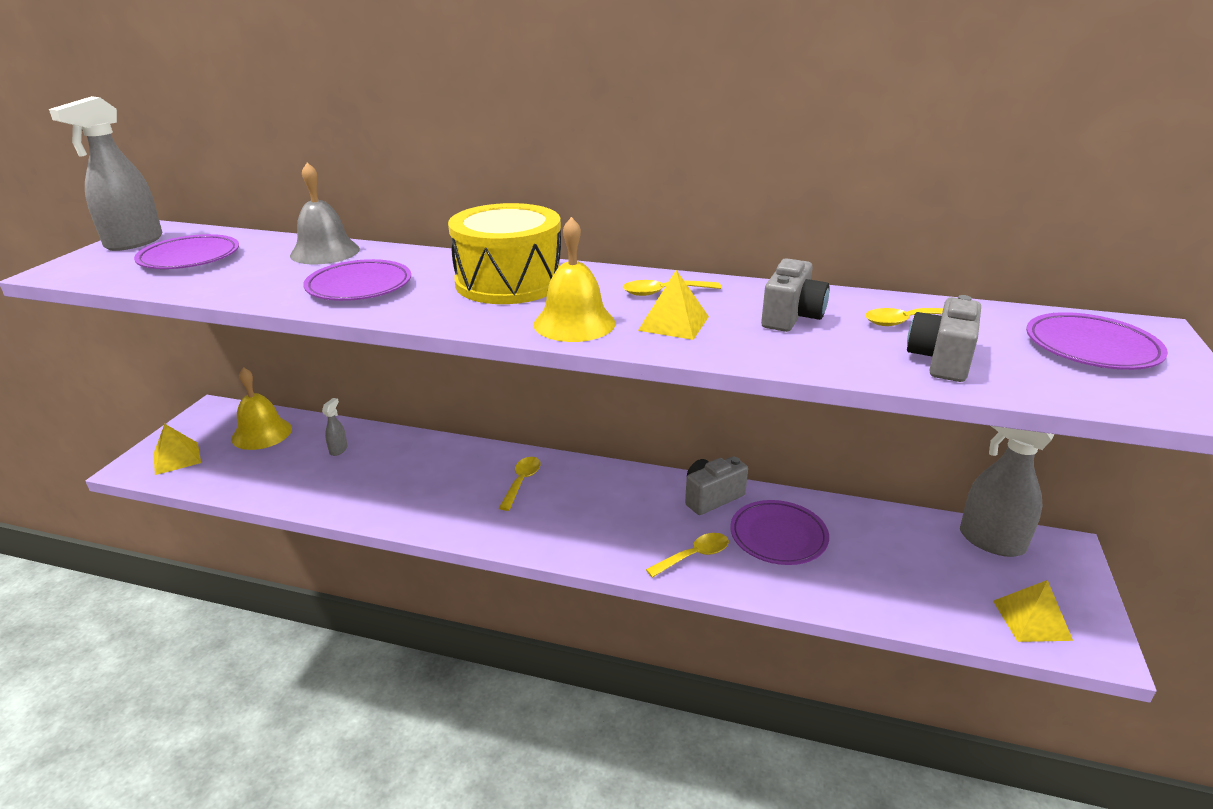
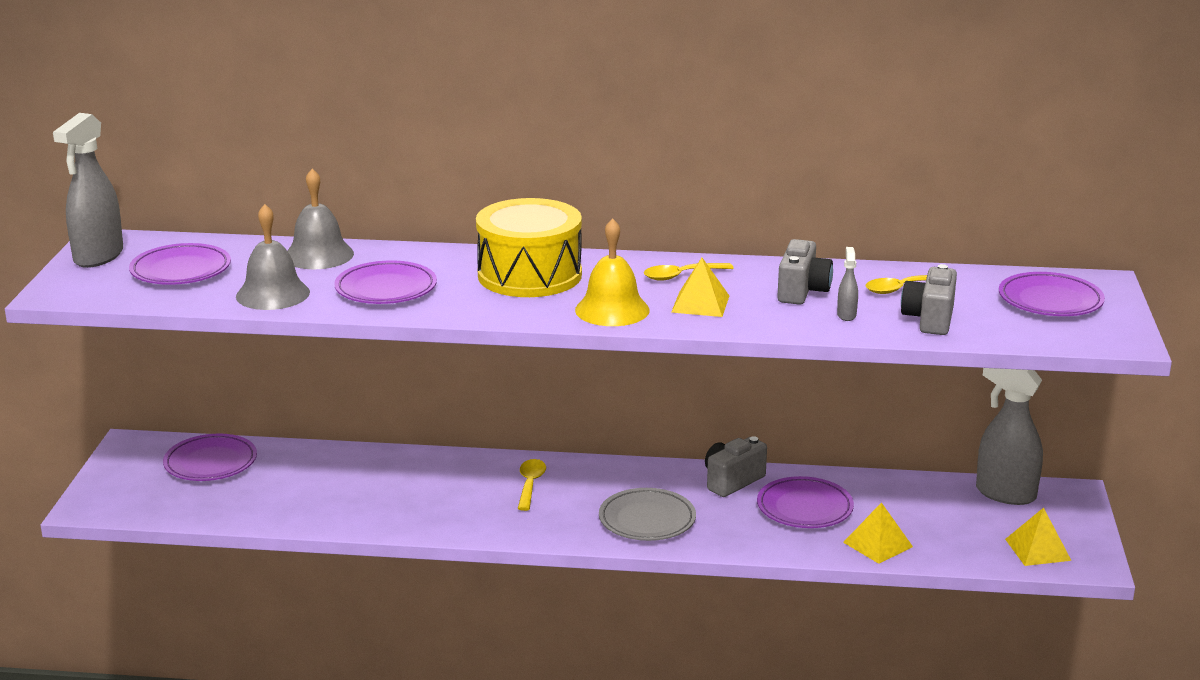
camera: 10 degrees left, 5 degrees down
yellow pyramid [153,424,201,475] -> yellow pyramid moved to [843,502,913,564]
yellow bell [231,367,292,450] -> purple plate [163,434,257,481]
grey spray bottle [322,398,348,456] -> grey spray bottle moved to [837,247,858,321]
yellow spoon [646,533,729,578] -> none
none -> grey bell [236,204,310,310]
none -> grey plate [599,488,696,541]

